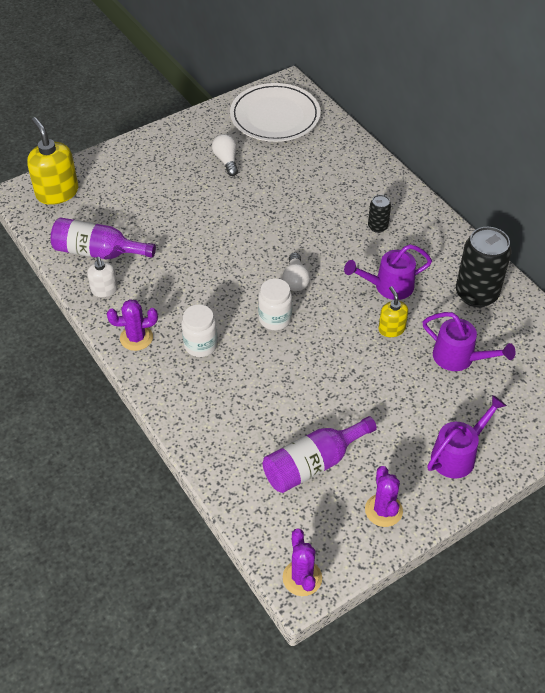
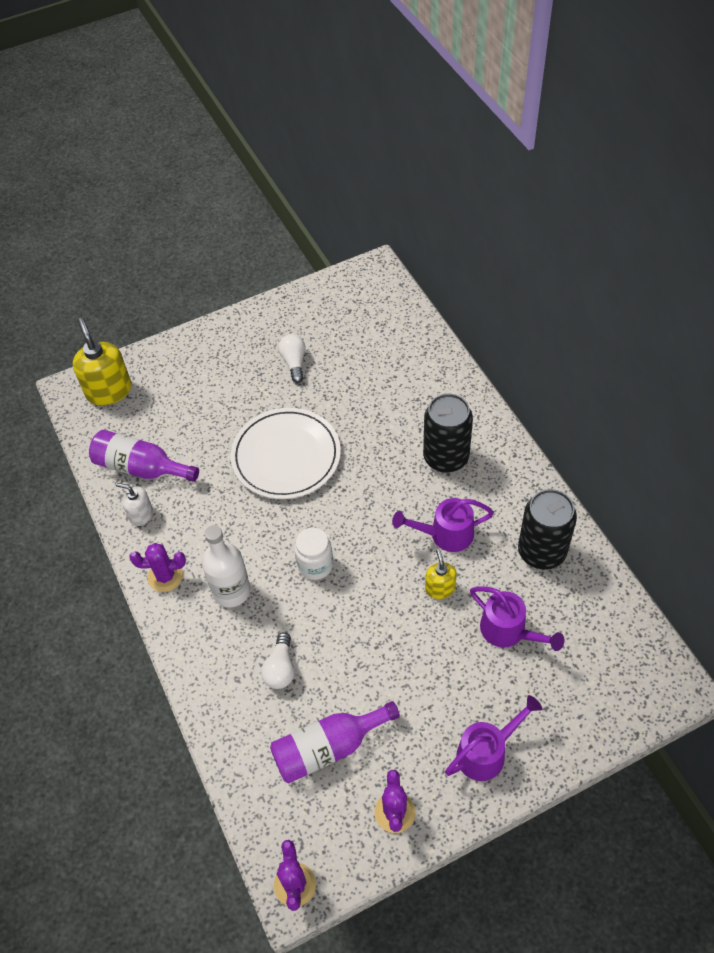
camera: 10 degrees right, 5 degrees up
white soap dispenser [87,257,118,297] -> white soap dispenser turned 120 degrees clockwise [116,483,153,526]
white jar [182,304,218,357] -> white bottle [202,525,250,607]
white plate [230,83,321,142] -> white plate moved to [231,408,341,499]
white light bulb [282,252,310,291] -> white light bulb moved to [261,632,295,689]
black can [368,195,391,233] -> black can [423,394,473,473], size x2.02

